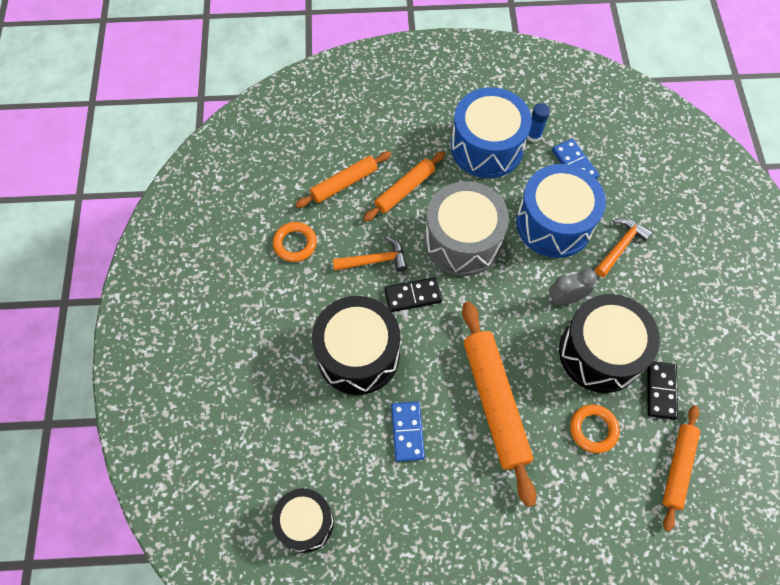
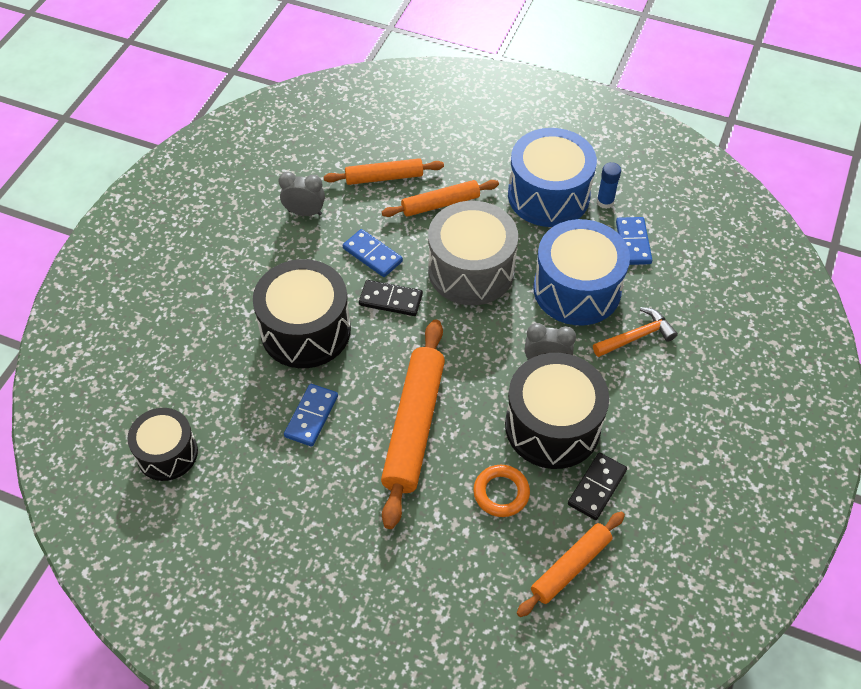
camera: 25 degrees right, 10 degrees down
orange ring [273,222,317,262] -> grey clock [278,172,325,216]
orange hammer [333,236,408,272] -> blue domino [343,229,403,277]

